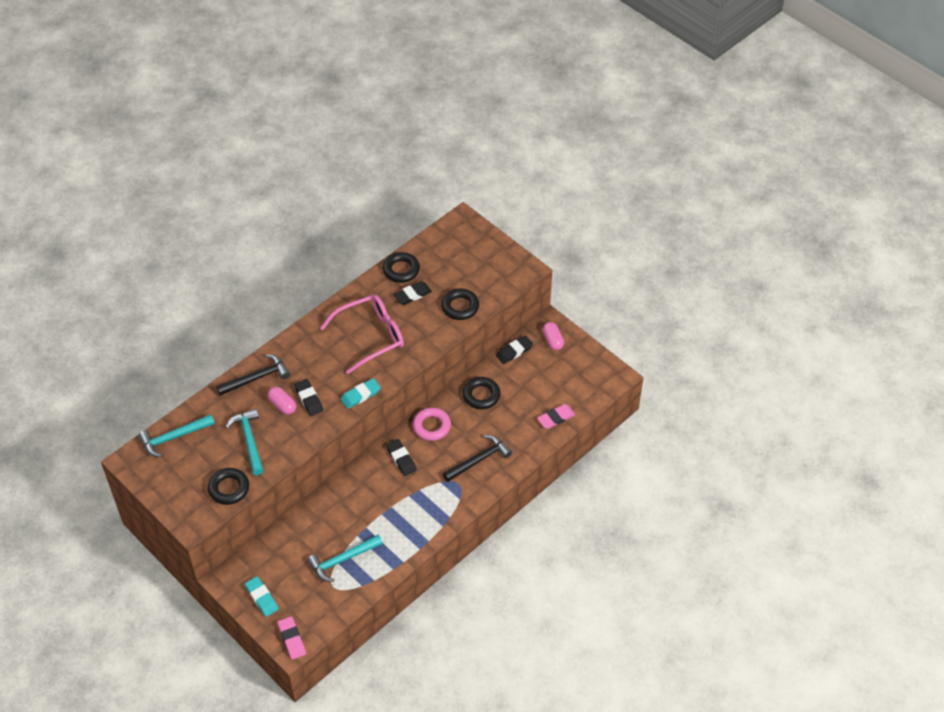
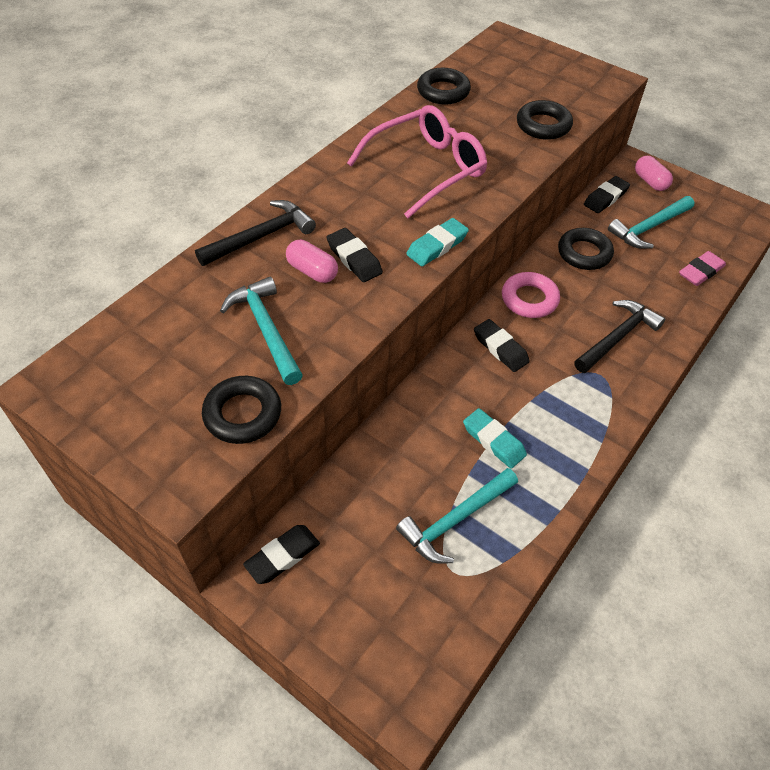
camera: 10 degrees left, 0 degrees up
turquoise hammer [138,414,215,457] -> turquoise hammer moved to [608,196,694,249]
turquoise eraser [245,576,278,617] -> turquoise eraser moved to [463,408,527,469]
pink eraser [278,616,306,660] -> none
black eraser [393,281,432,305] -> black eraser moved to [243,525,320,584]

